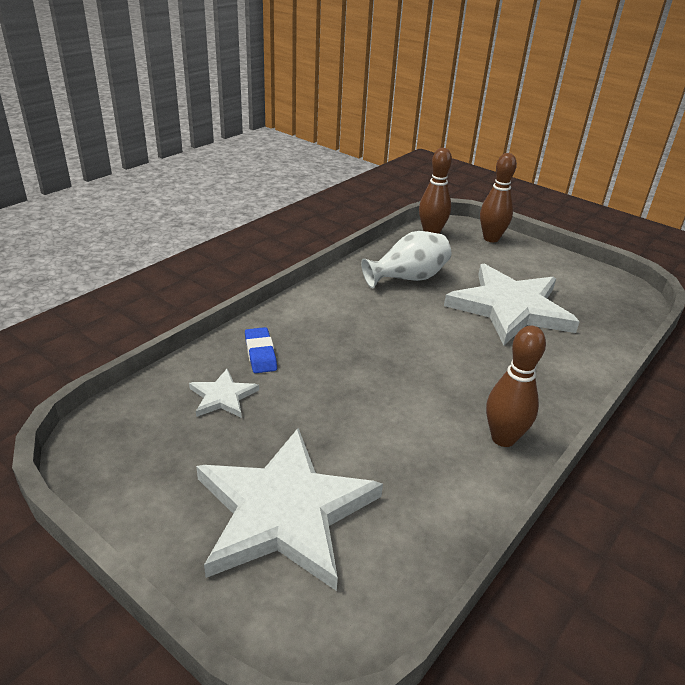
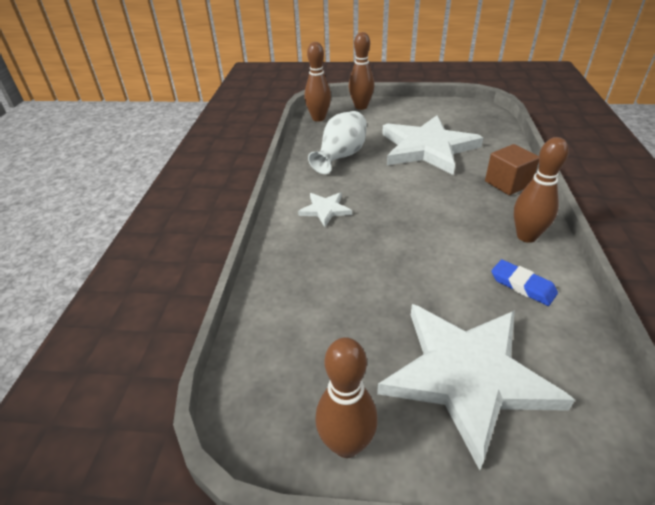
camera: 30 degrees left, 5 degrees up
white star [189,369,259,418] -> white star moved to [298,192,352,227]
blue eraser [245,327,277,373] -> blue eraser moved to [491,259,558,306]
none -> brown bowling pin [315,337,378,458]
none -> brown cube [485,144,539,195]

